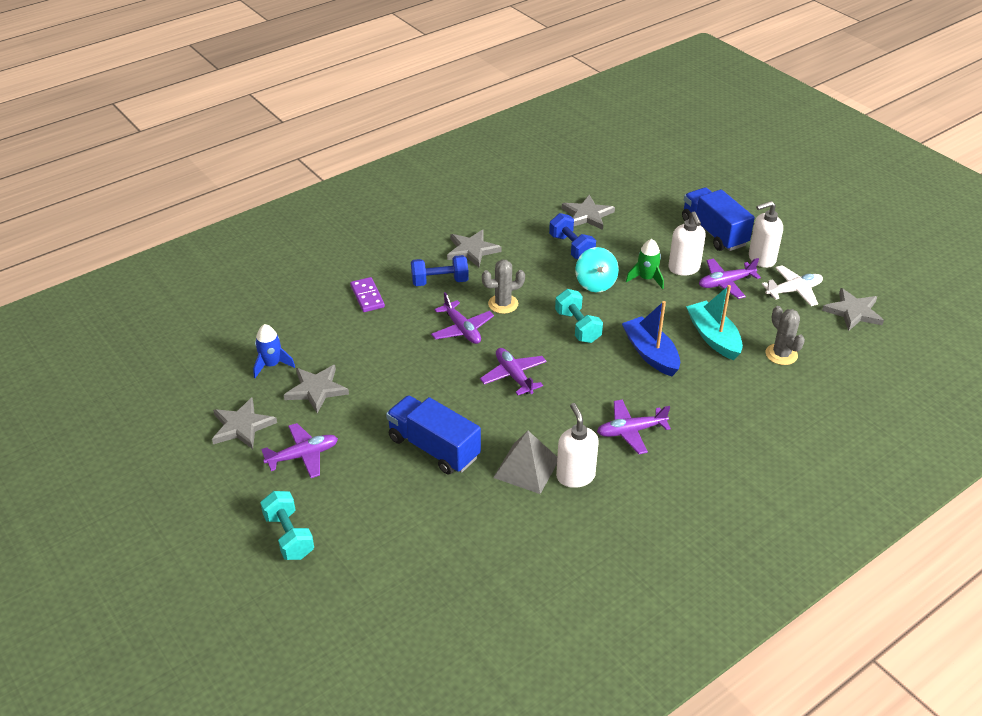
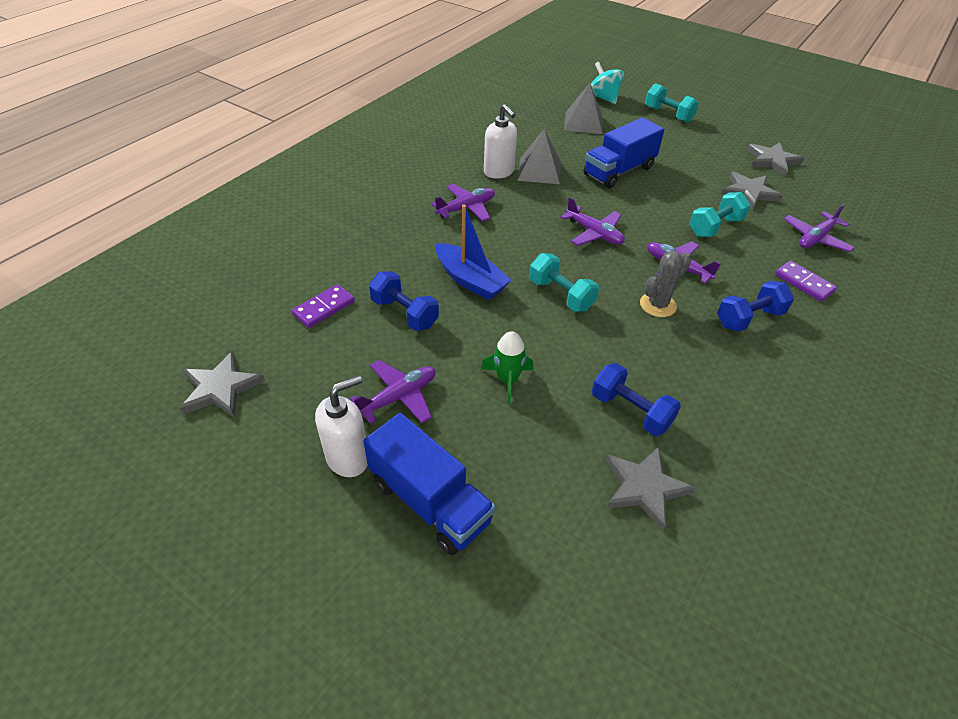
camera: 160 degrees right, 5 degrees up
blue rocket [253,324,295,378] -> none
purple plane [261,423,338,478] -> purple plane moved to [784,204,855,252]
blue truck [386,395,481,475] -> blue truck turned 120 degrees clockwise [584,117,664,189]
grey star [447,230,501,268] -> none
turquoise spinning top [575,247,619,292] -> turquoise spinning top moved to [591,62,624,104]
white soap dispenser [668,211,706,276] -> none
turquoise boat [686,285,743,360] -> blue dumbbell [369,271,439,331]
white plane [762,265,823,306] -> none
grey cactus [766,306,805,365] -> purple domino [292,284,355,328]
none -> grey pyramid [564,83,603,134]
none -> turquoise dumbbell [689,192,751,237]

